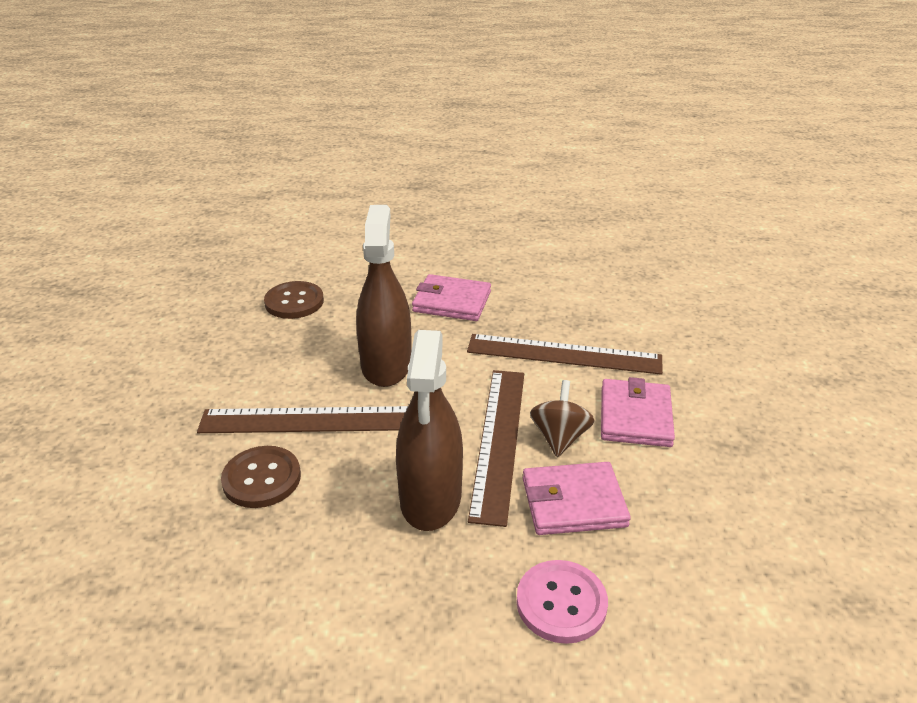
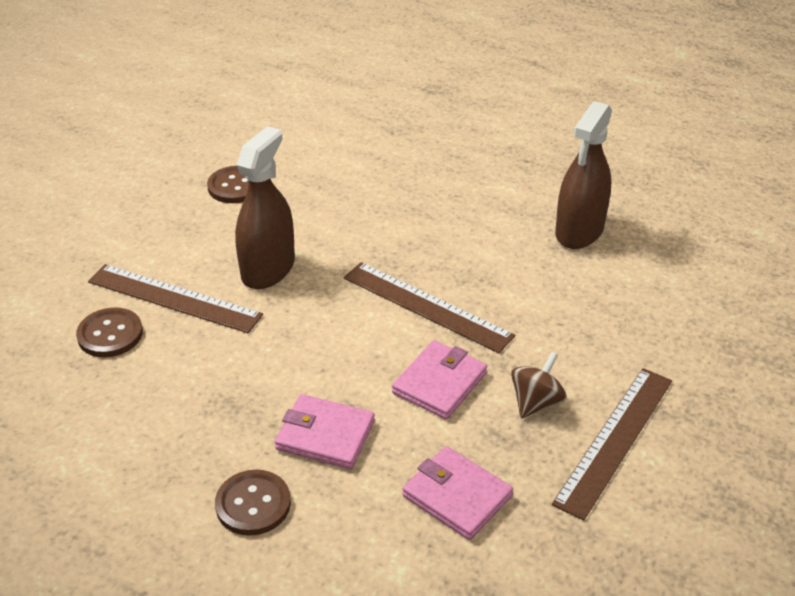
camera: 25 degrees right, 5 degrees up
brown spray bottle [396,330,463,531] -> brown spray bottle moved to [555,101,612,249]
pink wallet [412,274,491,321] -> pink wallet moved to [403,446,513,540]
brown ruler [468,370,524,527] -> brown ruler moved to [552,368,672,521]
pink button [517,560,608,644] -> brown button [215,470,291,536]
brown spinning top [530,380,594,457] -> brown spinning top moved to [511,352,566,419]

